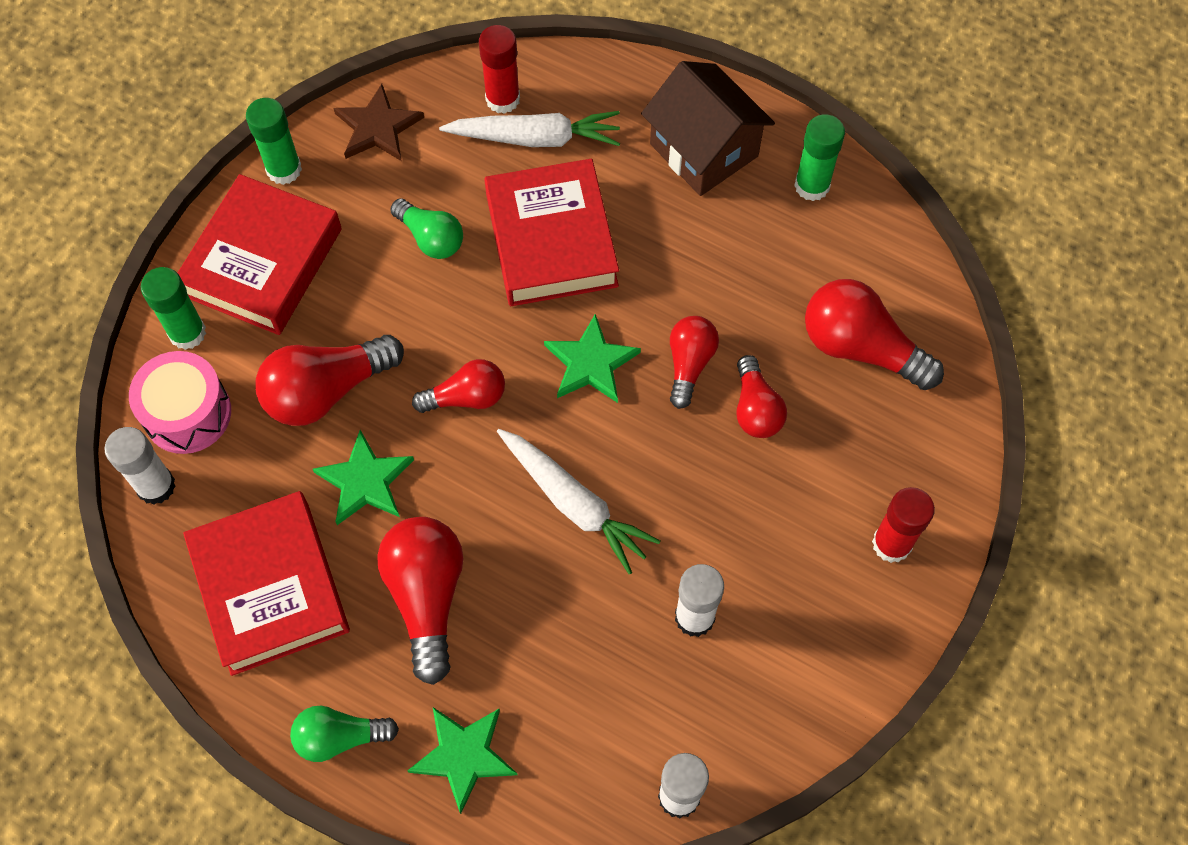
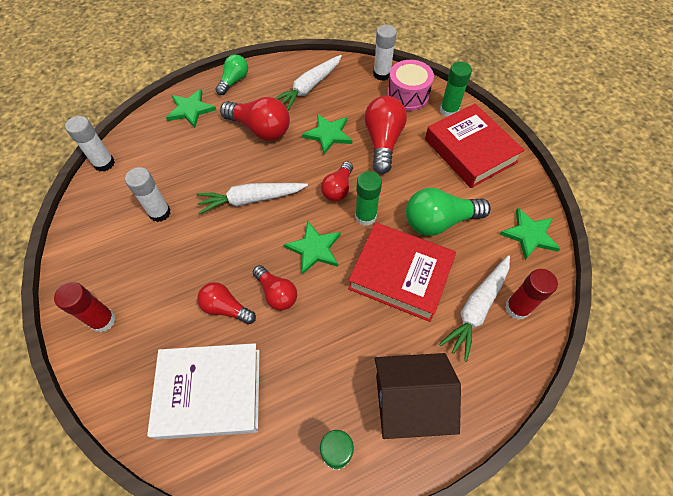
camera: 125 degrees right, 5 degrees down
red book [183,491,350,676] -> white carrot [276,55,342,110]
green glue stick [246,98,302,185] -> green glue stick moved to [355,171,382,226]
brown star [333,84,424,161] -> green star [500,208,560,260]
green light bulb [390,198,463,259] -> green light bulb [406,188,491,236], size x1.61
red light bulb [805,279,944,390] -> white book [147,343,260,440]

